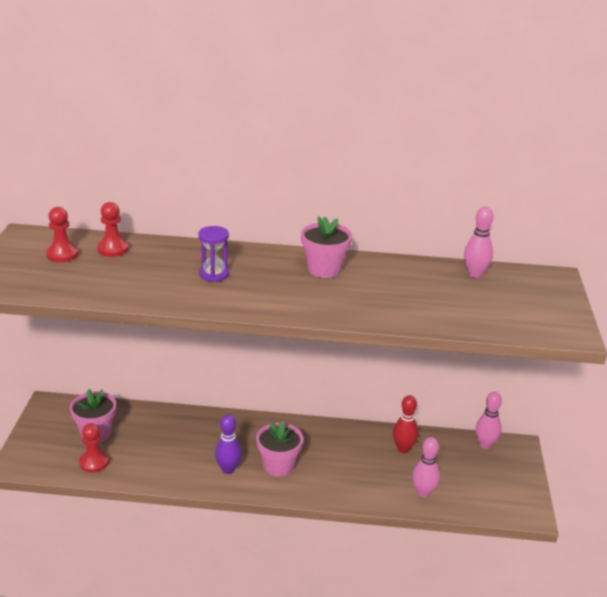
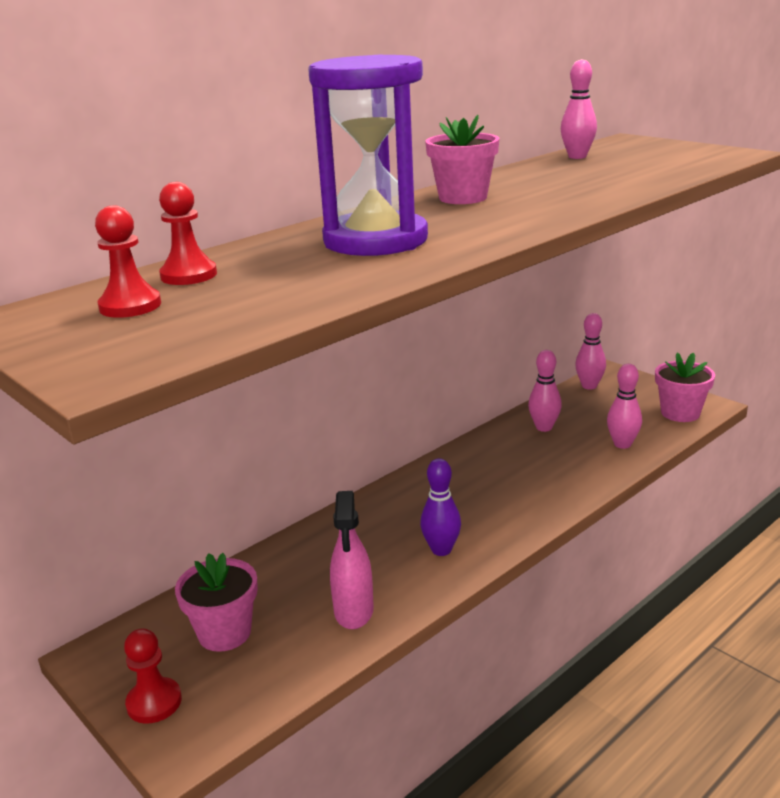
camera: 45 degrees left, 5 degrees down
red pawn [79,423,109,473] -> red pawn moved to [124,628,182,724]
purple hourglass [198,226,229,282] -> purple hourglass [308,55,428,256], size x2.20
pink flower pot [256,420,303,477] -> pink flower pot moved to [655,352,715,422]
red bowling pin [393,395,418,453] -> pink bowling pin [528,350,562,432]
none -> pink spray bottle [330,491,374,629]

